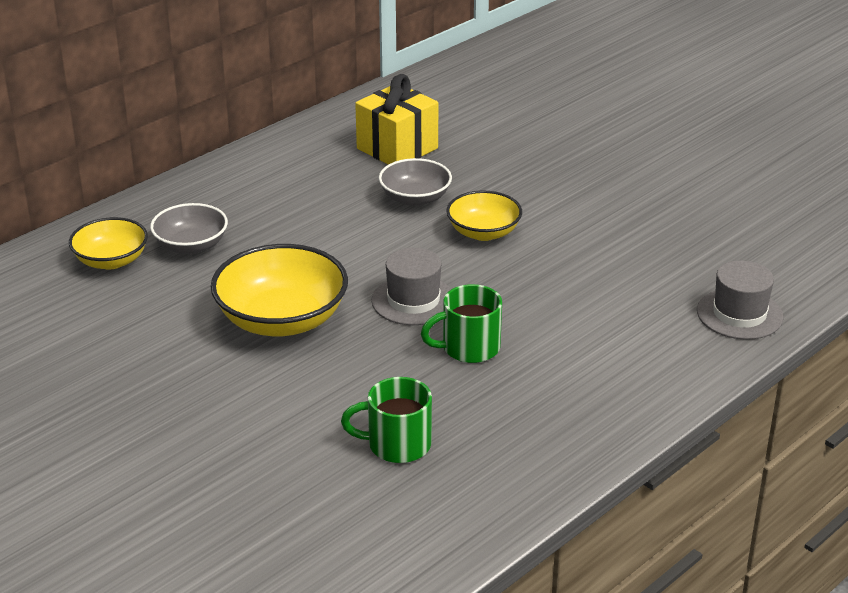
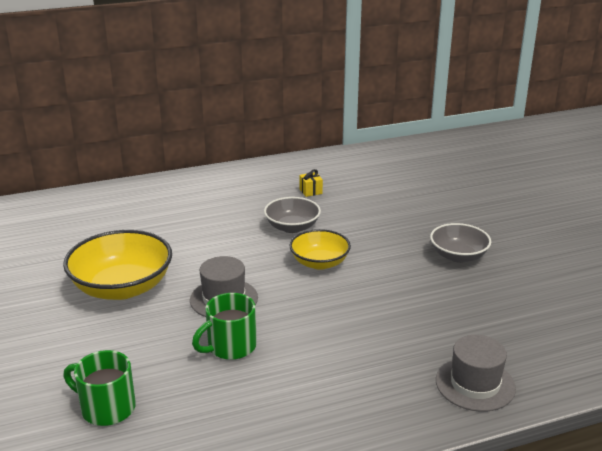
camera: 25 degrees right, 5 degrees down
yellow bowl [69,217,148,269] -> none
grey bowl [150,203,228,254] -> grey bowl moved to [430,223,491,263]
yellow gift [355,74,438,165] -> yellow gift [300,169,323,197], size x0.41
green mug [421,284,502,363] -> green mug turned 45 degrees counterclockwise [192,293,257,360]

